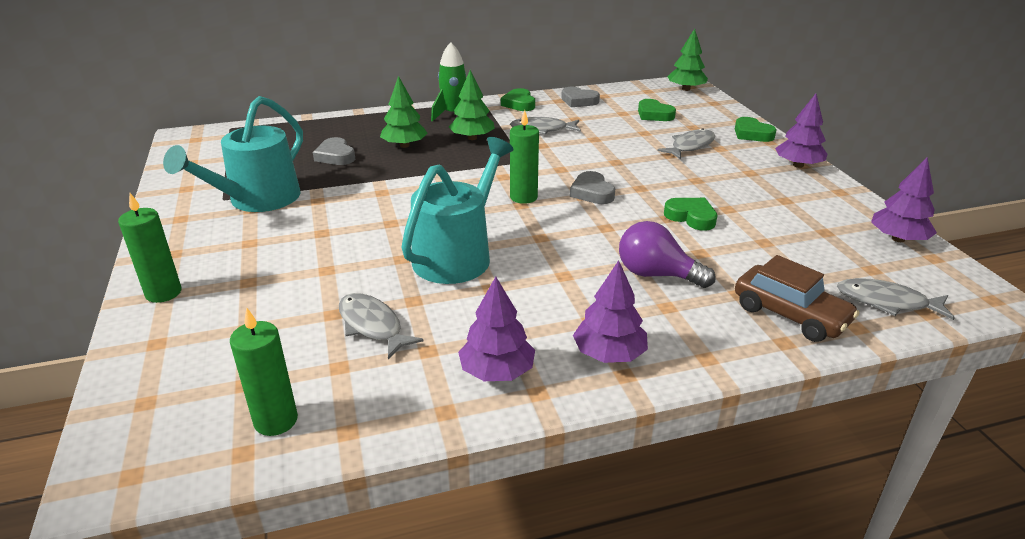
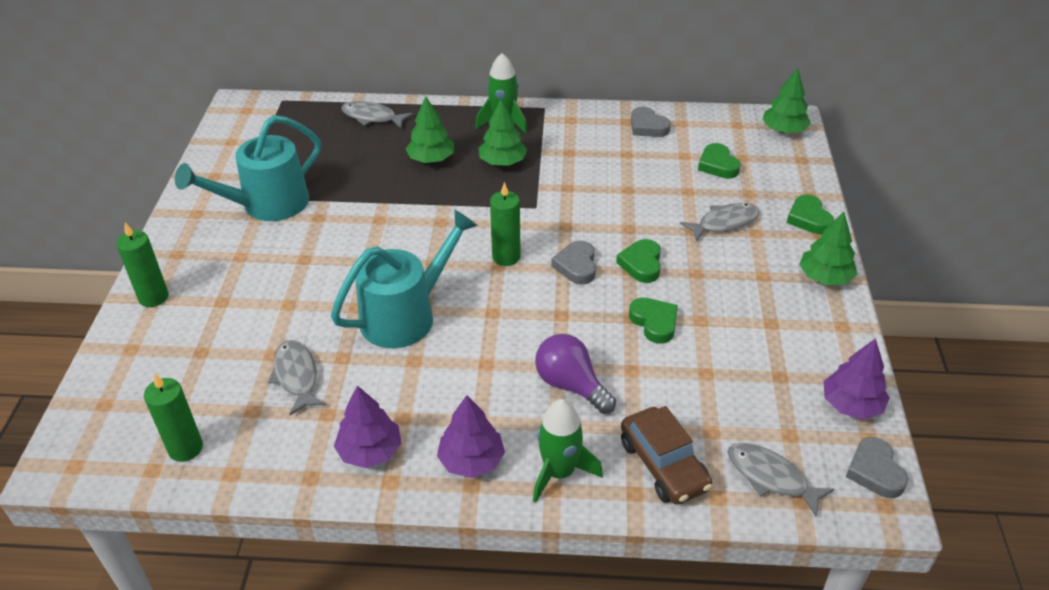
camera: 20 degrees right, 10 degrees up
grey heart [313,137,355,165] -> grey heart moved to [846,437,908,498]
green heart [501,88,535,111] -> green heart moved to [616,239,661,283]
grey fish [510,117,581,134] -> grey fish moved to [341,101,413,128]
purple tree [775,94,828,168] -> green tree [799,212,857,285]
none -> green rocket [533,399,603,503]

